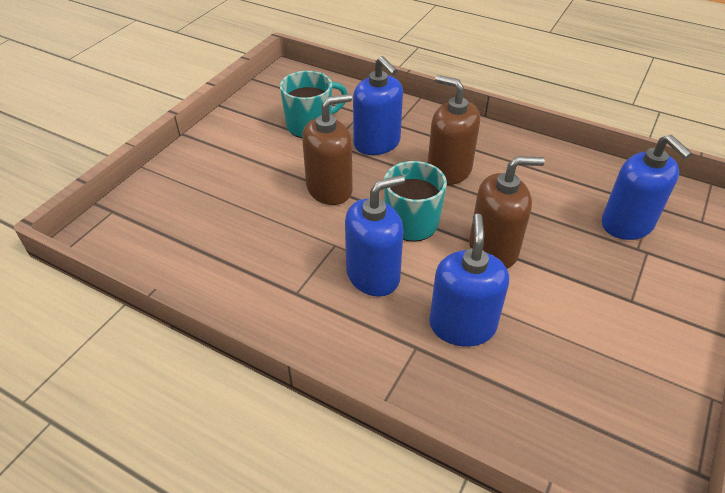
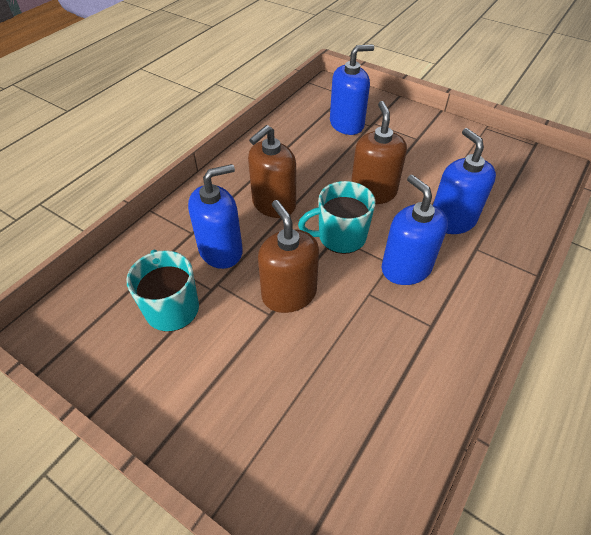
camera: 85 degrees left, 5 degrees up
blue soap dispenser [429,214,509,347] -> blue soap dispenser turned 60 degrees clockwise [433,128,496,234]

